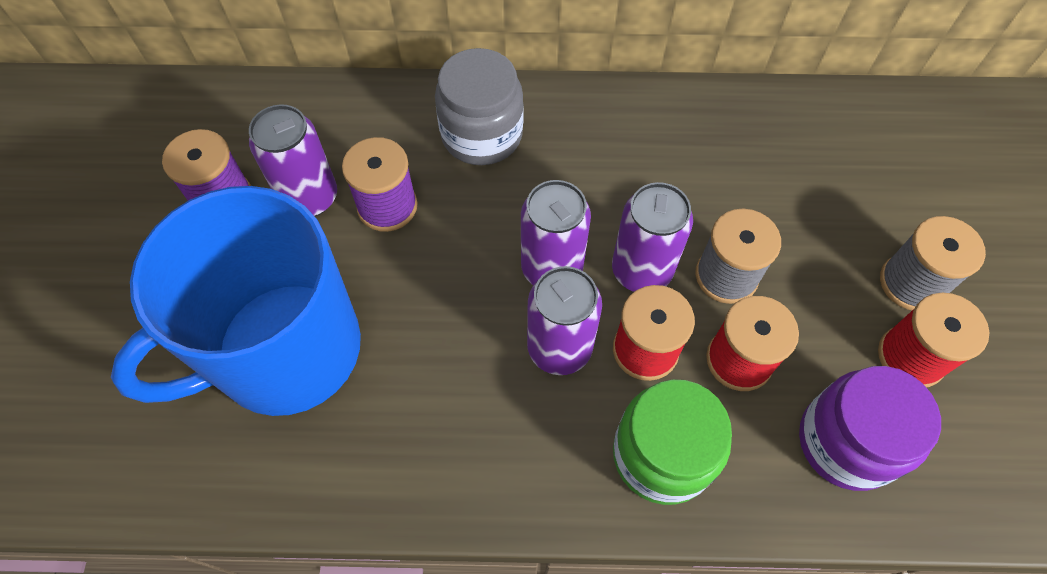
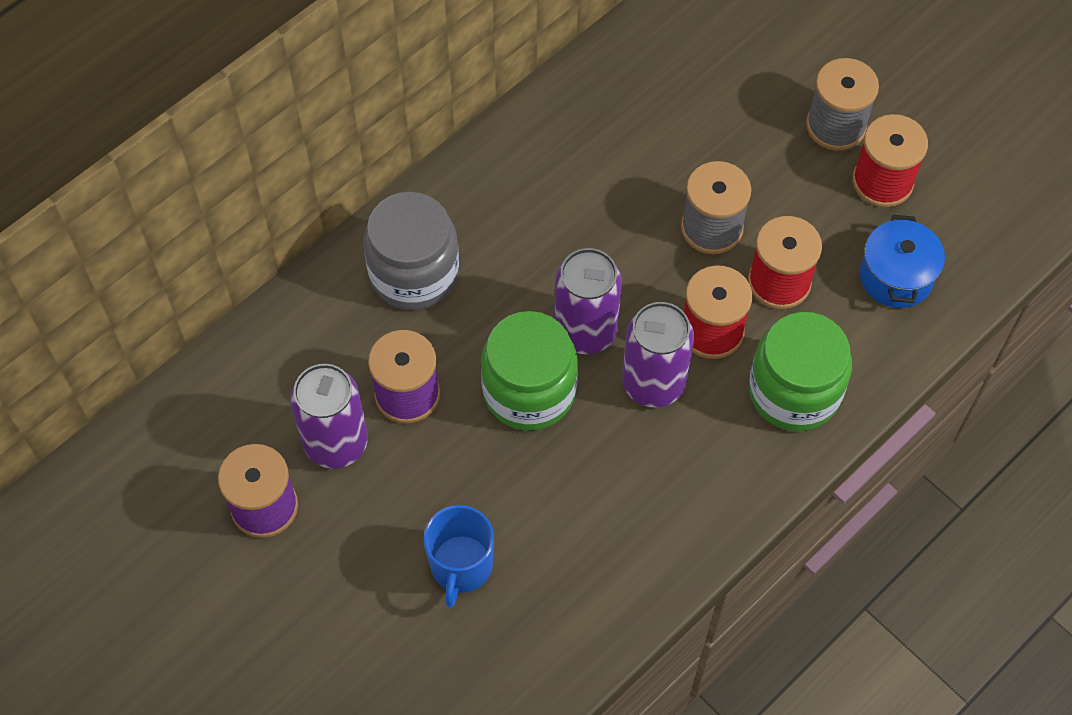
camera: 45 degrees left, 0 degrees up
blue mug [111,186,361,416] -> blue mug [424,505,494,608], size x0.42
purple can [612,182,693,292] -> none
purple jar [799,366,941,491] -> blue pot [860,215,945,308]
none -> green jar [481,311,578,430]

